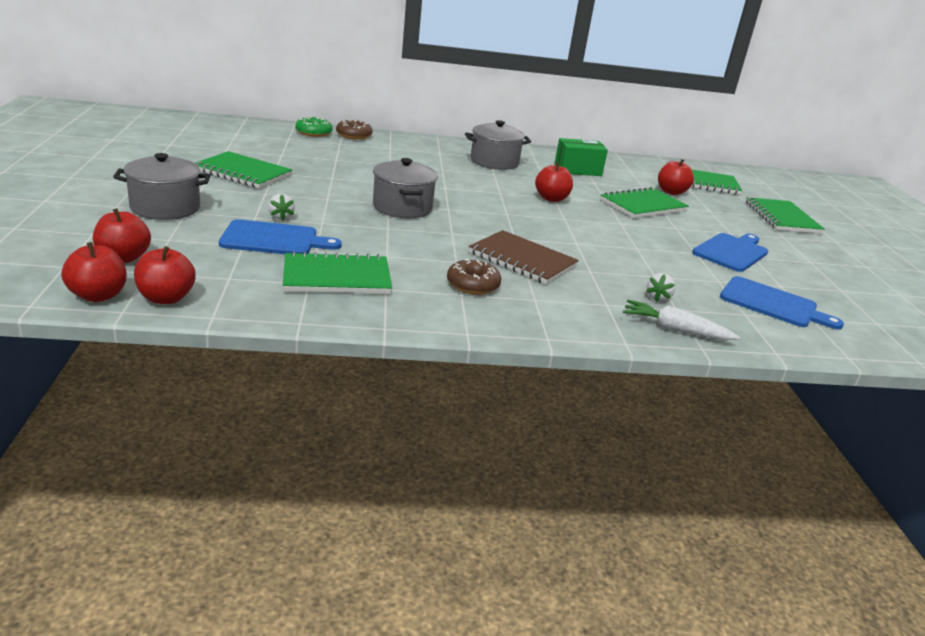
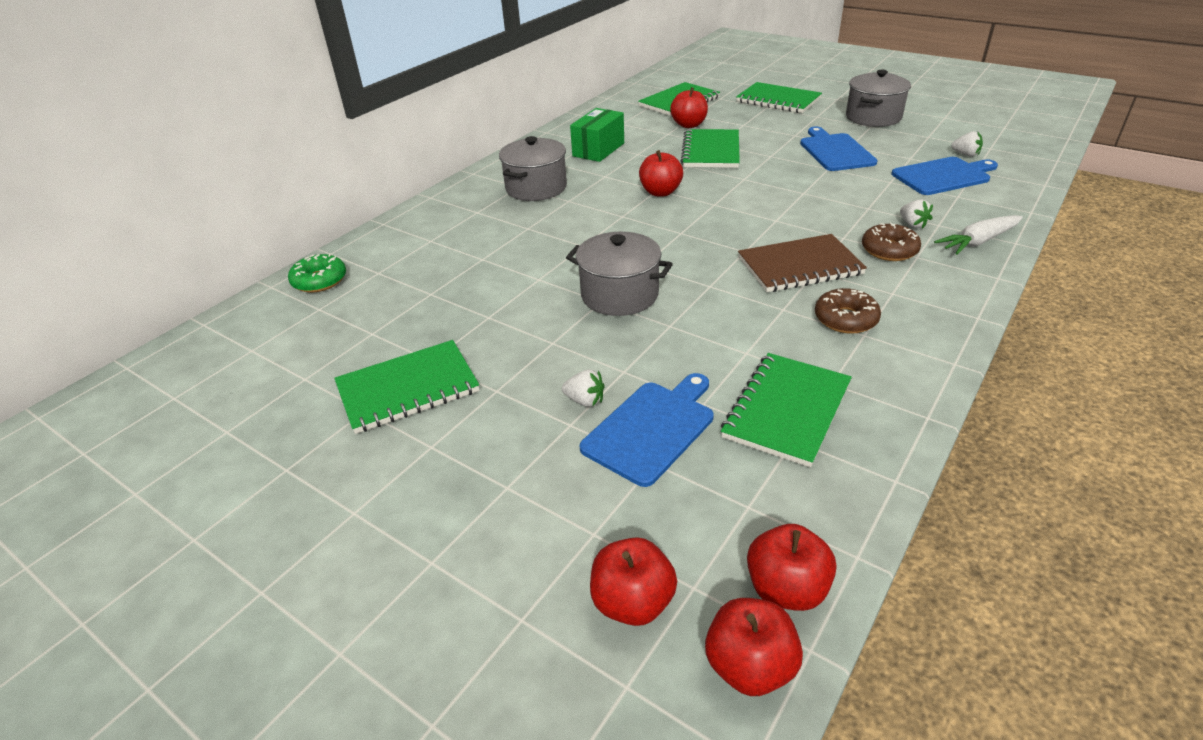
camera: 45 degrees left, 10 degrees up
grey pot [113,153,210,220] -> grey pot moved to [846,70,911,127]
brown donut [336,119,373,140] -> brown donut moved to [862,222,921,261]
none -> white strawberry [951,131,983,157]

